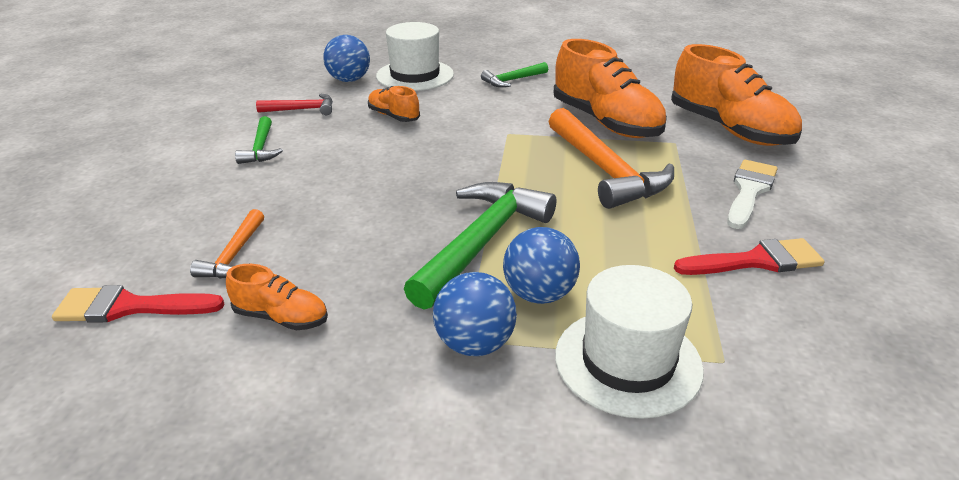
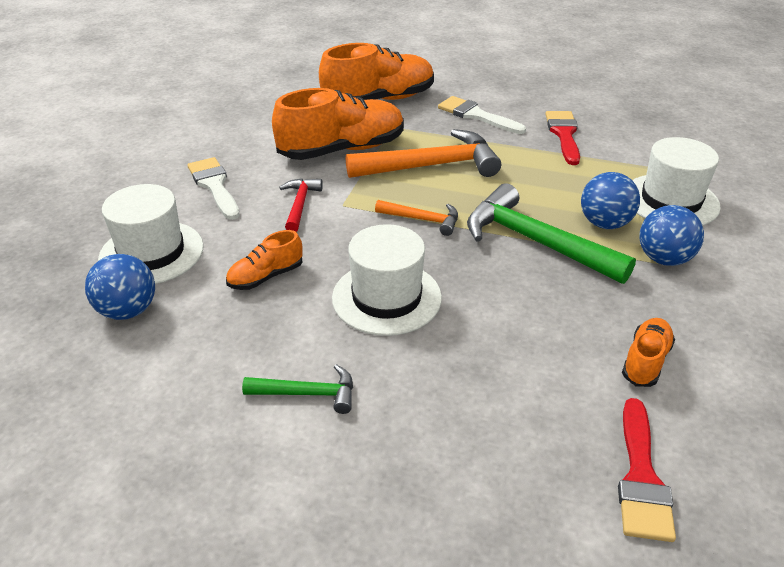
camera: 80 degrees left, 5 degrees up
orange hammer [190,209,264,279] -> orange hammer moved to [375,200,458,236]
red hammer [256,94,333,115] -> red hammer moved to [279,178,323,232]
green hammer [481,62,548,87] -> white brush [187,157,240,220]
none -> white hat [332,224,442,336]

